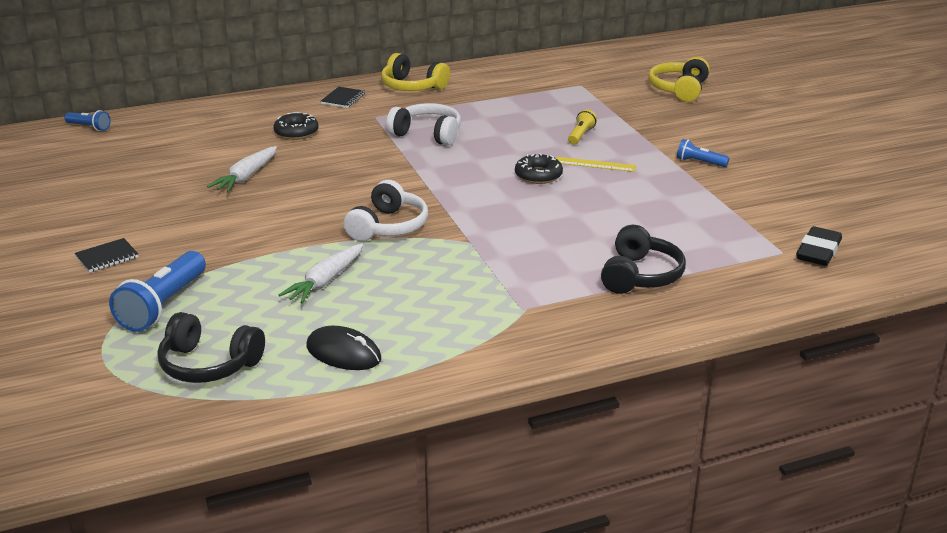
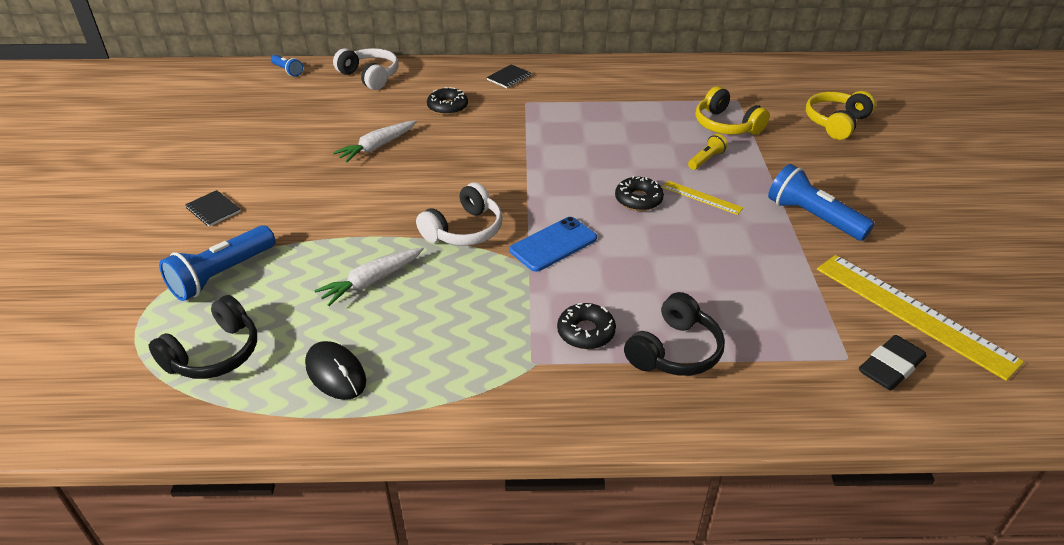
camera: 20 degrees right, 10 degrees up
black notebook [75,238,139,272] -> black notebook turned 60 degrees clockwise [185,190,241,227]
black headphones [157,312,265,383] -> black headphones turned 90 degrees counterclockwise [149,295,257,379]
yellow headphones [381,53,450,91] -> yellow headphones moved to [696,86,770,135]
white headphones [386,103,461,146] -> white headphones moved to [333,48,399,90]
blue flashlight [677,139,730,167] -> blue flashlight [768,164,874,241], size x1.89
none -> blue phone [510,217,597,272]
none -> black donut [557,303,616,349]
none -> yellow ruler [817,255,1024,381]

